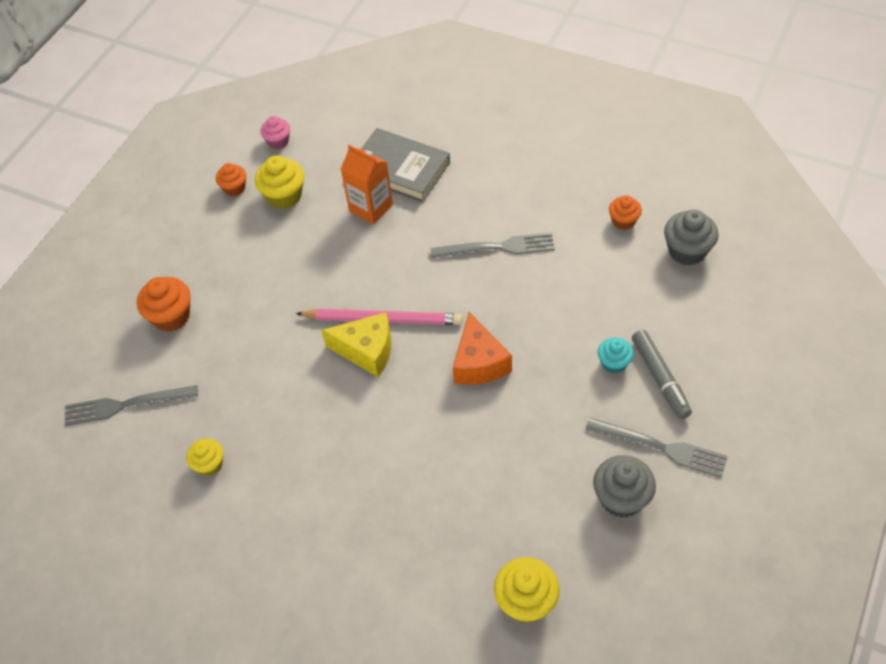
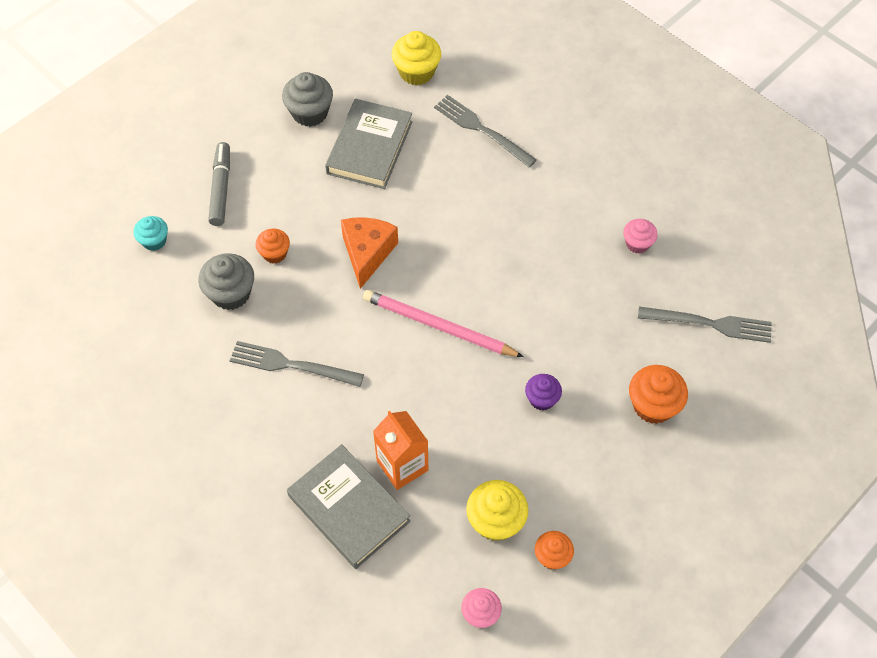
camera: 165 degrees left, 5 degrees up
yellow cupcake [187,439,223,476] -> pink cupcake [623,219,658,254]
yellow cheese [321,312,391,377] -> none
grey fork [585,418,728,478] -> grey fork moved to [434,95,537,168]
turquoise cupcake [598,337,634,374] -> turquoise cupcake moved to [134,216,168,251]
orange cupcake [609,195,642,230] -> orange cupcake moved to [256,229,290,263]
grey cupcake [664,209,718,266] -> grey cupcake moved to [198,253,254,310]
none -> grey book [325,99,412,189]
none -> purple cupcake [525,374,562,411]

